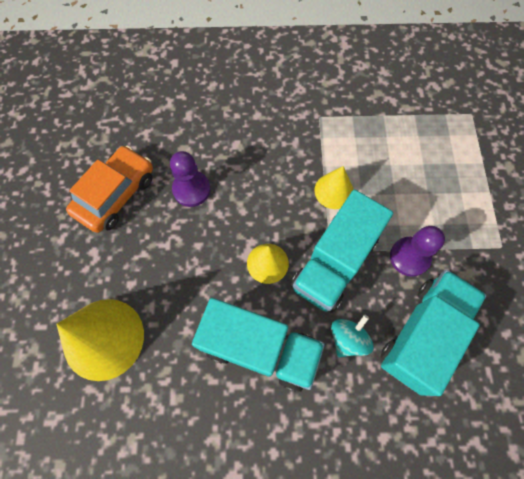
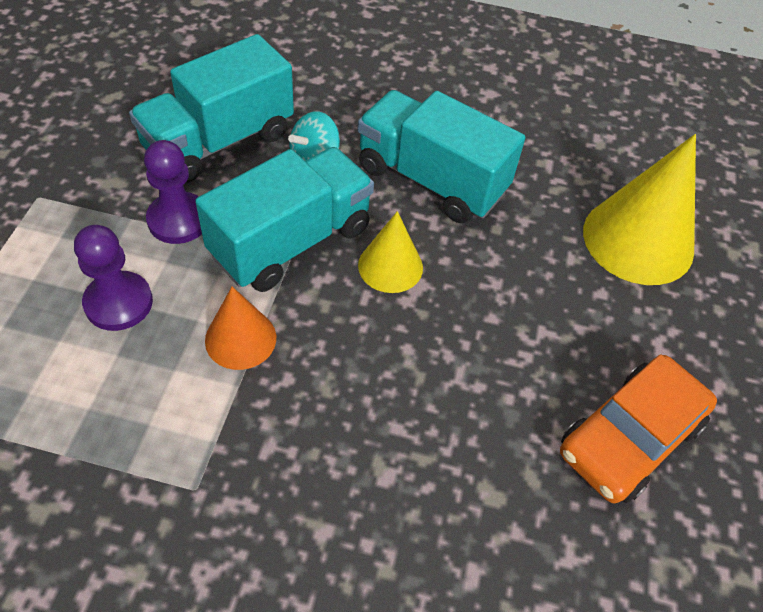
camera: 170 degrees left, 15 degrees down
purple pawn [170,151,210,207] -> purple pawn moved to [74,225,153,331]
yellow cone [314,166,354,209] -> orange cone [205,287,276,370]

